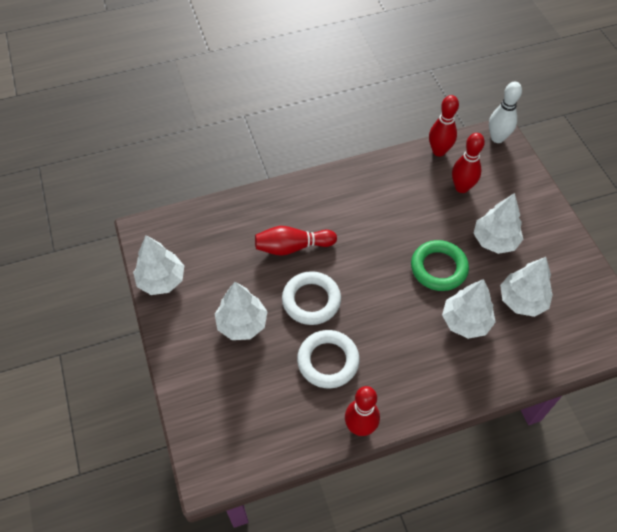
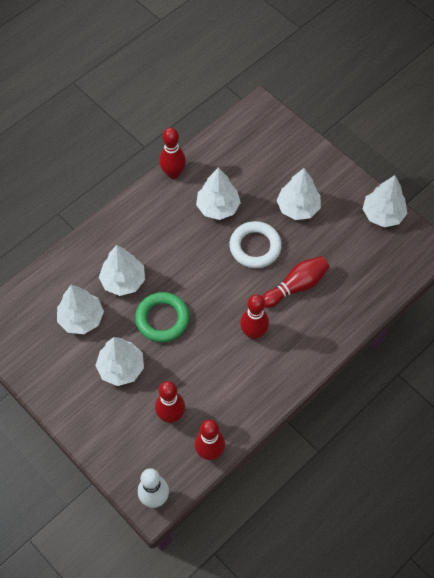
camera: 155 degrees right, 5 degrees up
white ring [297,330,360,389] -> white tree [196,167,241,220]
none -> red bowling pin [240,294,269,339]

